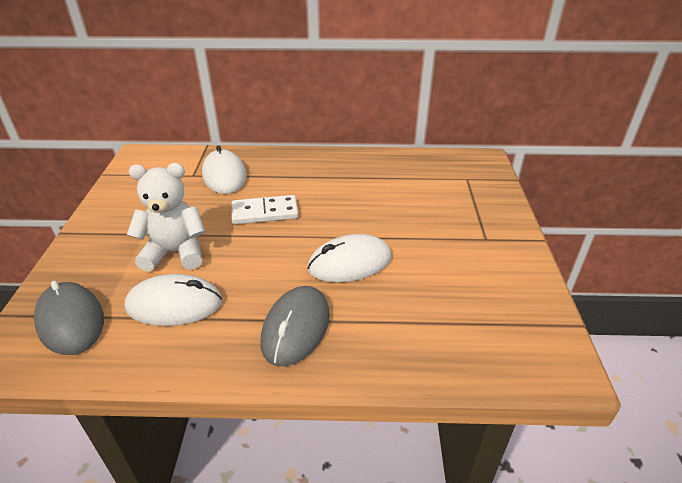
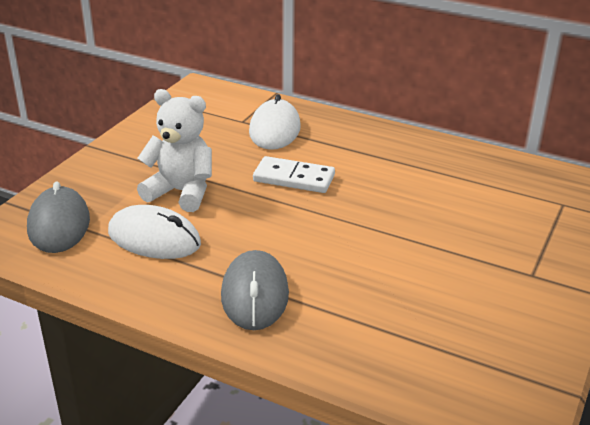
camera: 25 degrees right, 5 degrees down
grey mouse [261,286,330,367] -> grey mouse turned 45 degrees counterclockwise [221,250,289,330]
white mouse [308,234,392,282] -> none

